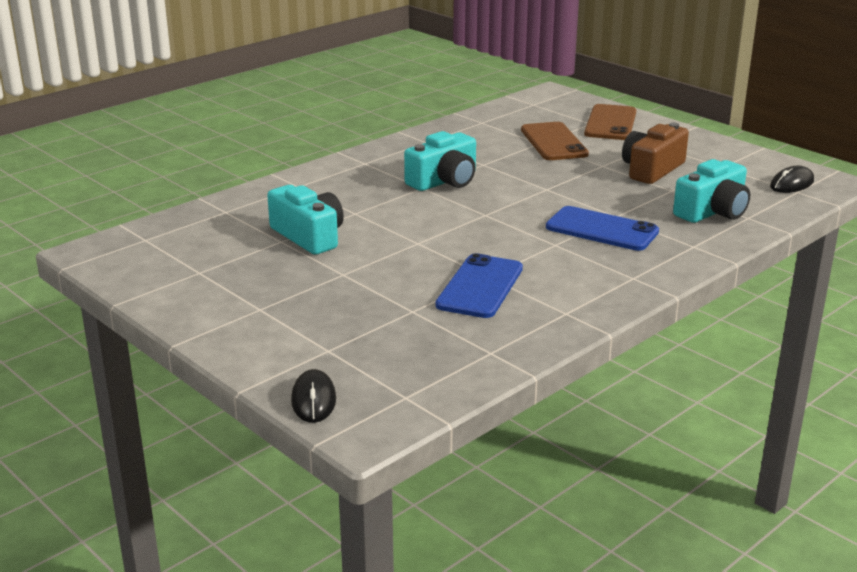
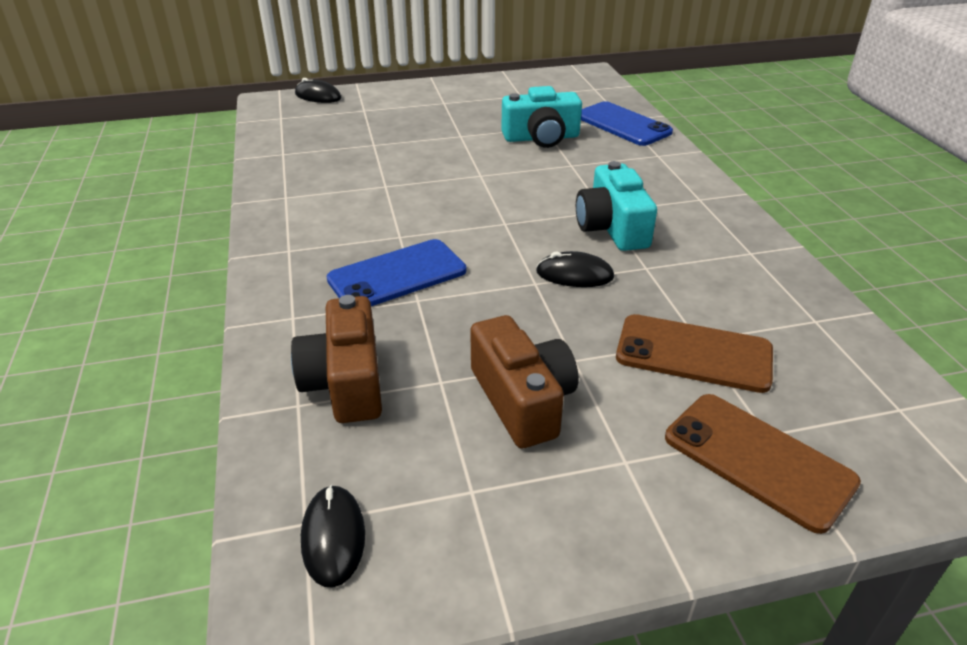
camera: 120 degrees right, 10 degrees up
blue phone [435,253,523,318] -> blue phone moved to [581,101,673,146]
turquoise camera [673,159,750,223] -> brown camera [291,295,382,423]
none -> black mouse [536,251,614,287]

